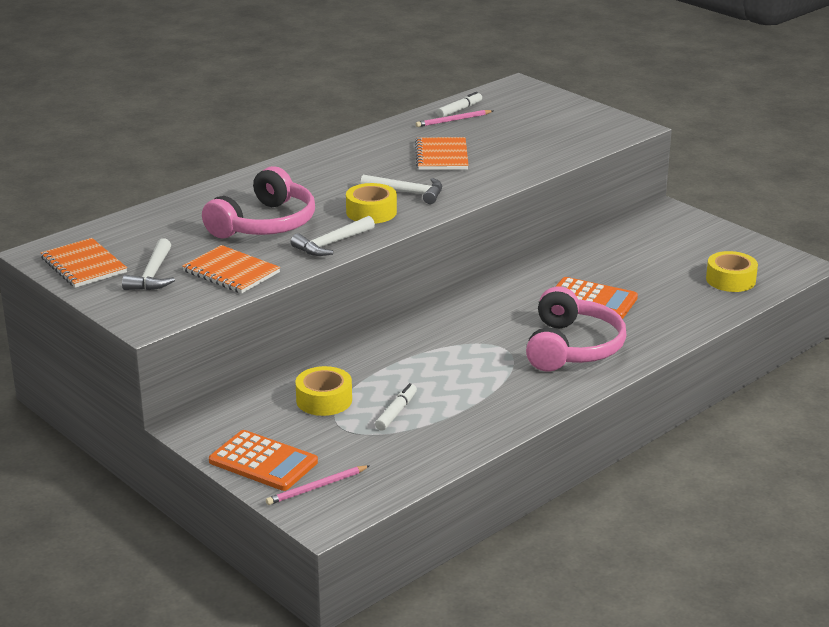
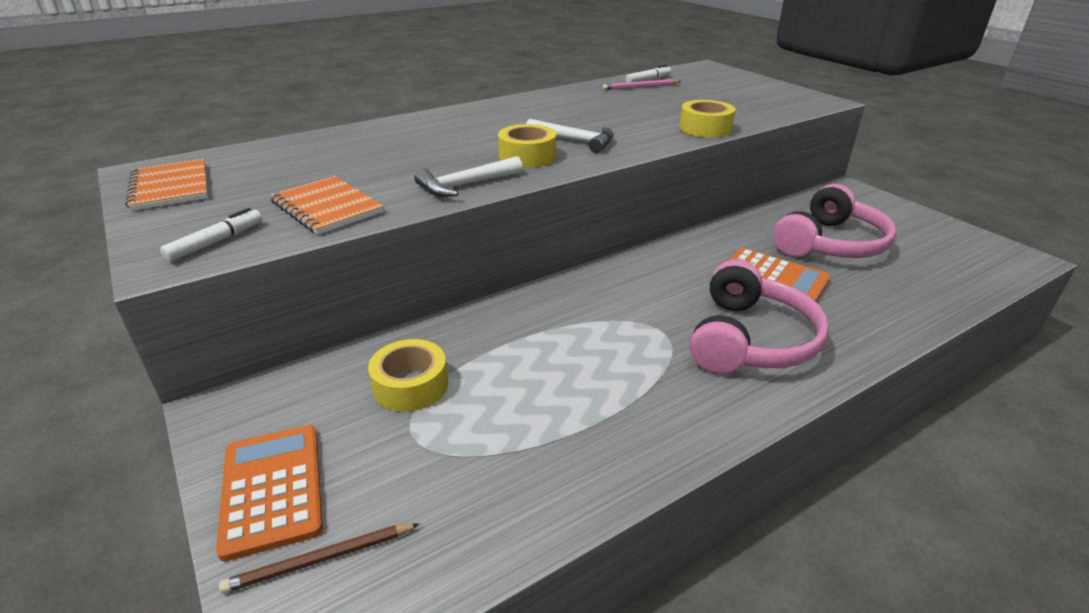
camera: 10 degrees right, 5 degrees up
white hammer [122,238,175,290] -> none
pink headphones [202,166,315,238] -> pink headphones moved to [773,184,897,258]
orange calculator [209,430,318,491] -> orange calculator turned 150 degrees counterclockwise [216,425,323,562]
pink pencil [266,465,370,505] -> brown pencil [219,523,420,593]
white marker [375,383,417,431] -> white marker moved to [160,208,262,262]
orange notebook [415,137,469,170] -> none
yellow tape [706,251,758,292] -> yellow tape moved to [679,100,736,138]

